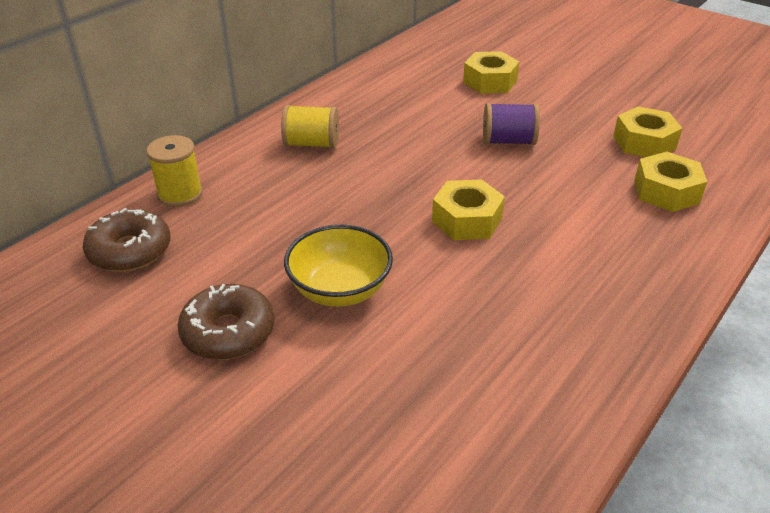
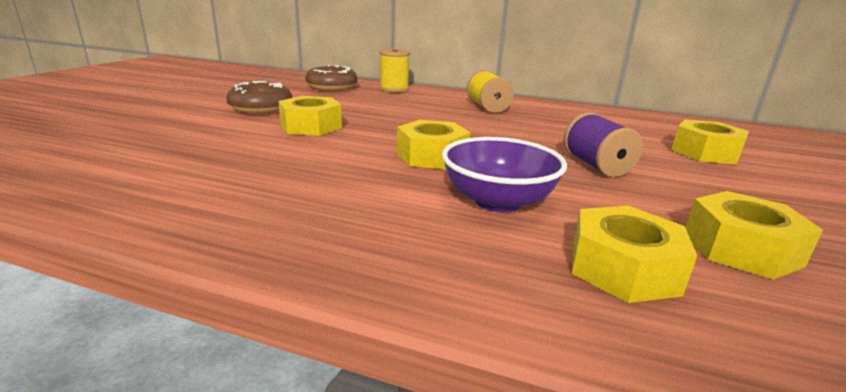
camera: 70 degrees right, 15 degrees down
yellow bowl [284,225,393,307] -> yellow nut [278,96,342,136]
none -> purple bowl [442,137,567,212]

